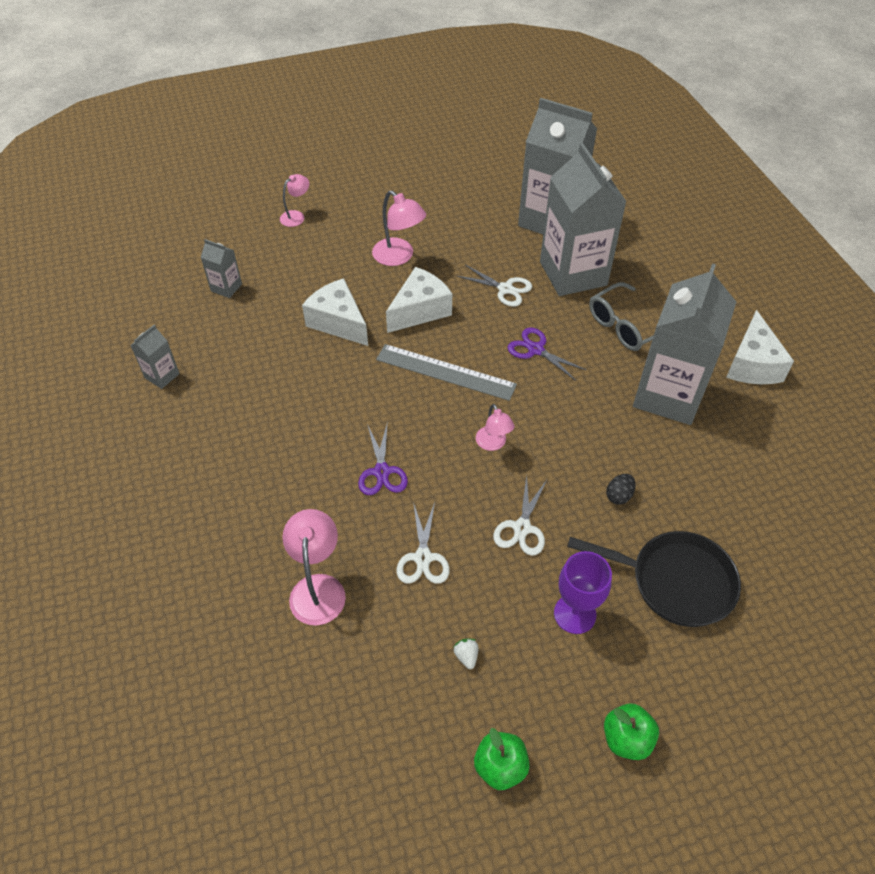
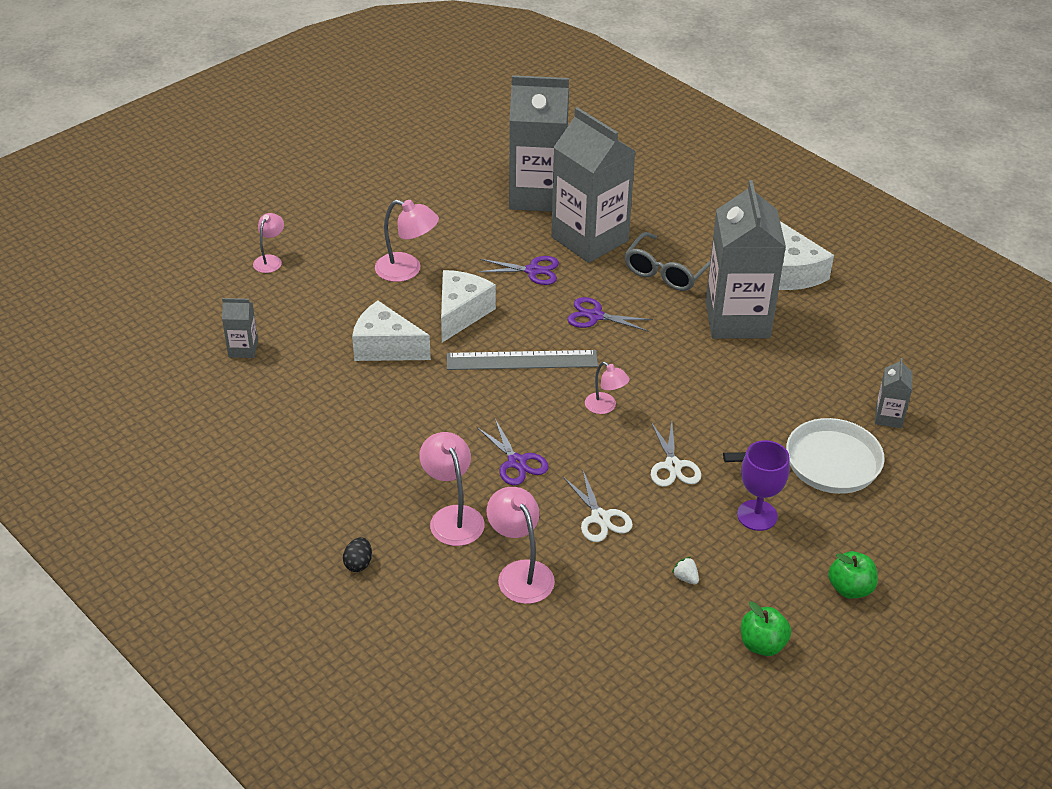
camera: 25 degrees left, 10 degrees down
grey carton [130,325,180,389] -> grey carton moved to [875,358,913,428]
white scissors [457,265,532,307] -> purple scissors [478,256,559,285]
black pan [567,531,741,627] -> white pan [723,418,885,494]
black egg [606,474,636,505] -> black egg moved to [343,537,372,572]
none -> pink lamp [419,432,485,546]

